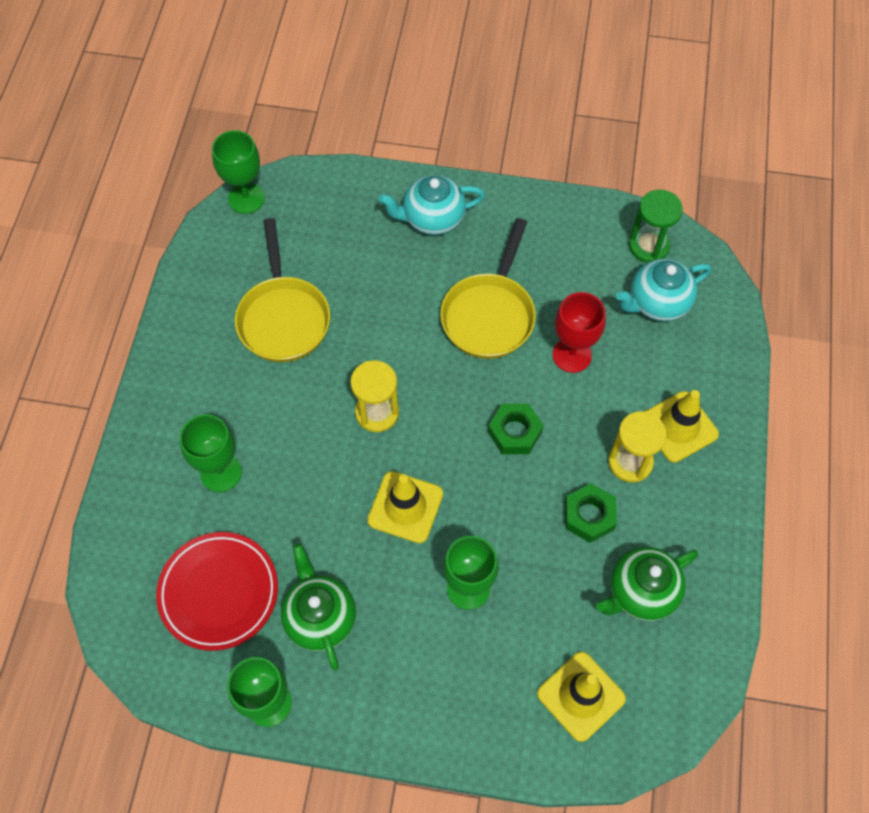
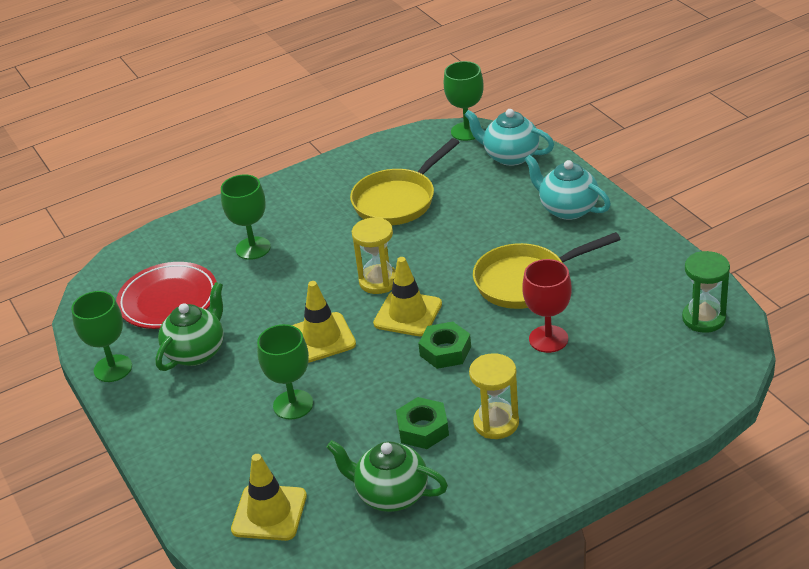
camera: 55 degrees right, 25 degrees down
turquoise teapot [616,259,711,321] -> turquoise teapot moved to [464,109,554,166]
yellow traffic cone [644,390,719,463] -> yellow traffic cone moved to [373,257,442,336]

